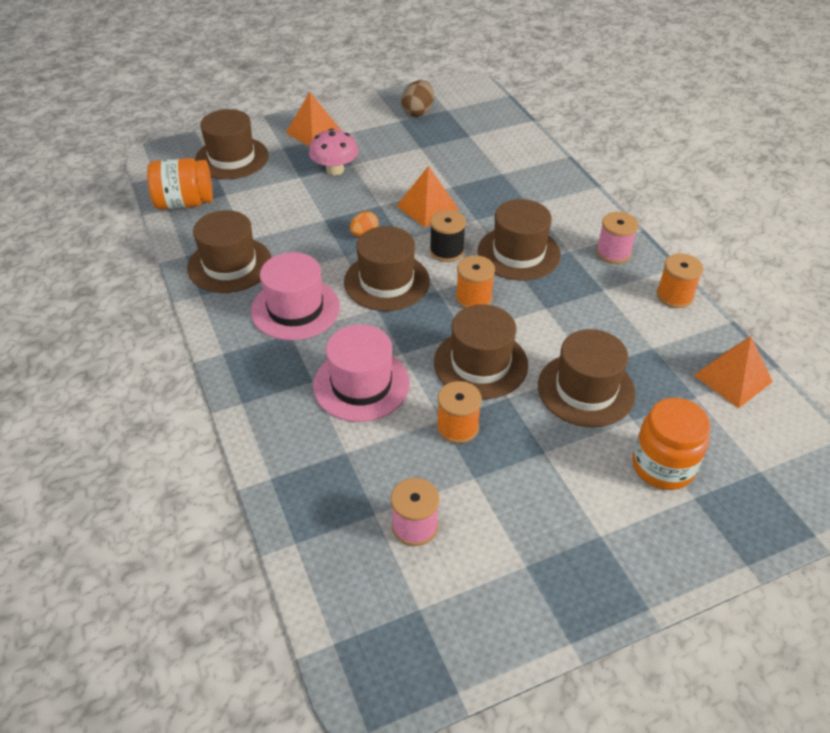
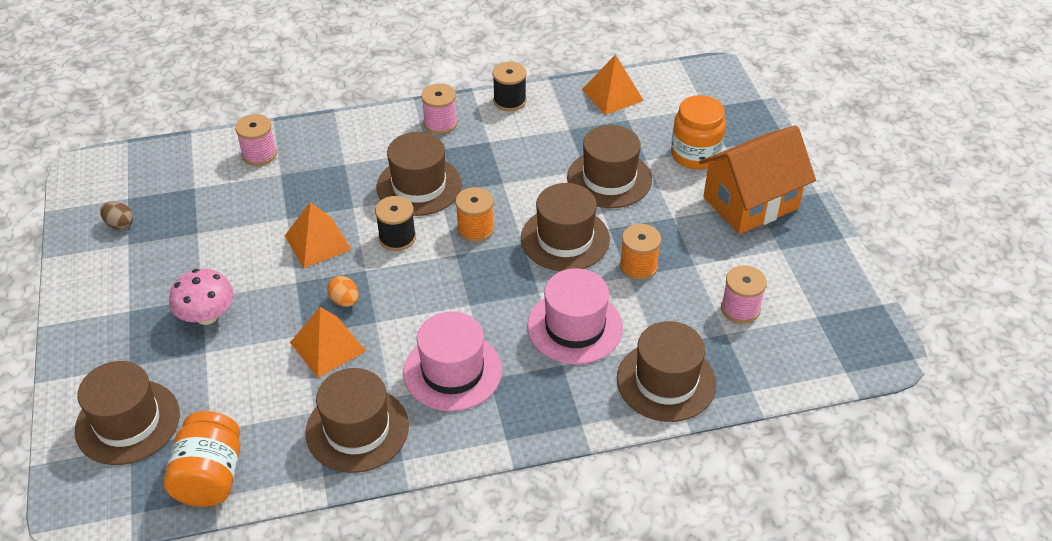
camera: 80 degrees left, 0 degrees up
orange pyramid [286,92,341,147] -> orange pyramid moved to [290,307,366,378]
brown hat [344,226,430,311] -> brown hat moved to [617,321,717,422]
brown egg [401,80,434,117] -> brown egg [100,201,133,230], size x0.65
orange spool [656,253,703,308] -> black spool [493,62,526,111]
none -> pink spool [235,114,277,166]
none -> orange house [699,125,816,234]

